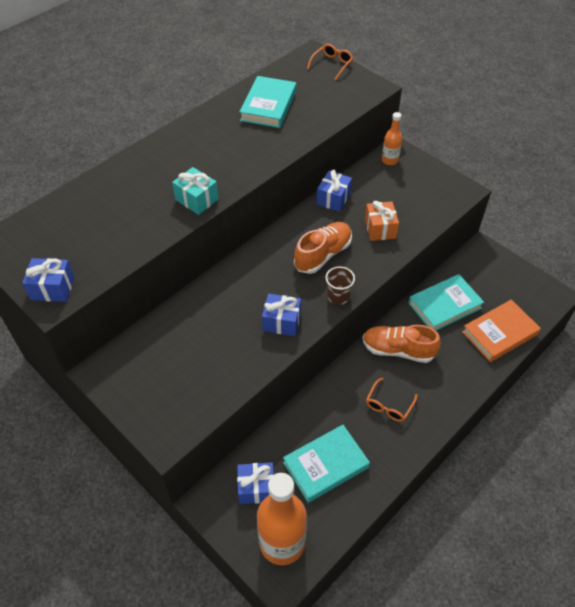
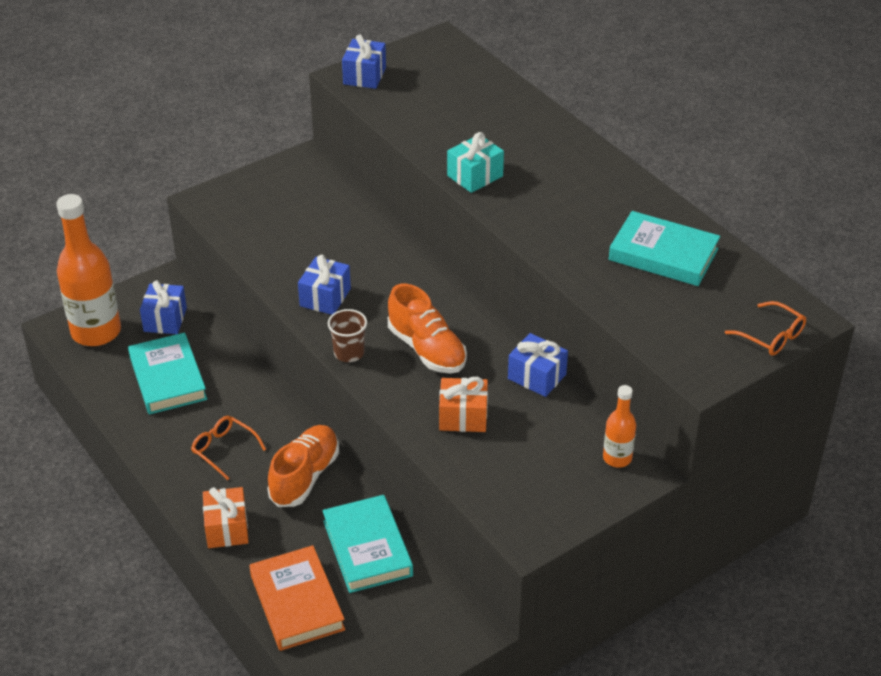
camera: 100 degrees right, 10 degrees down
none -> orange gift [203,487,249,548]

